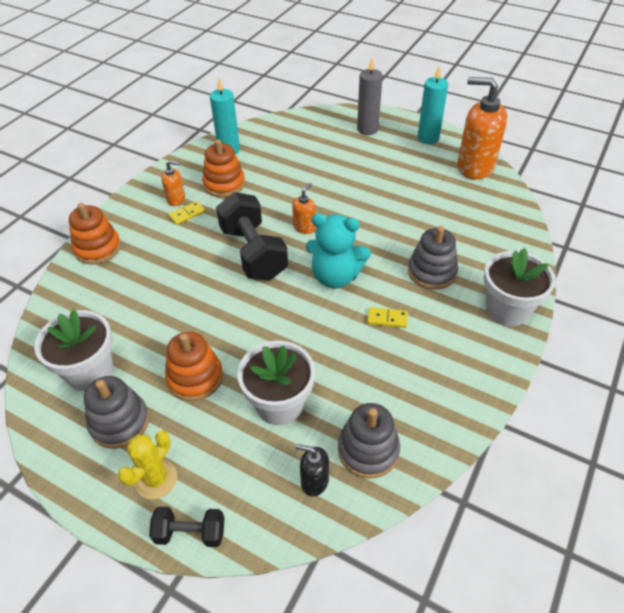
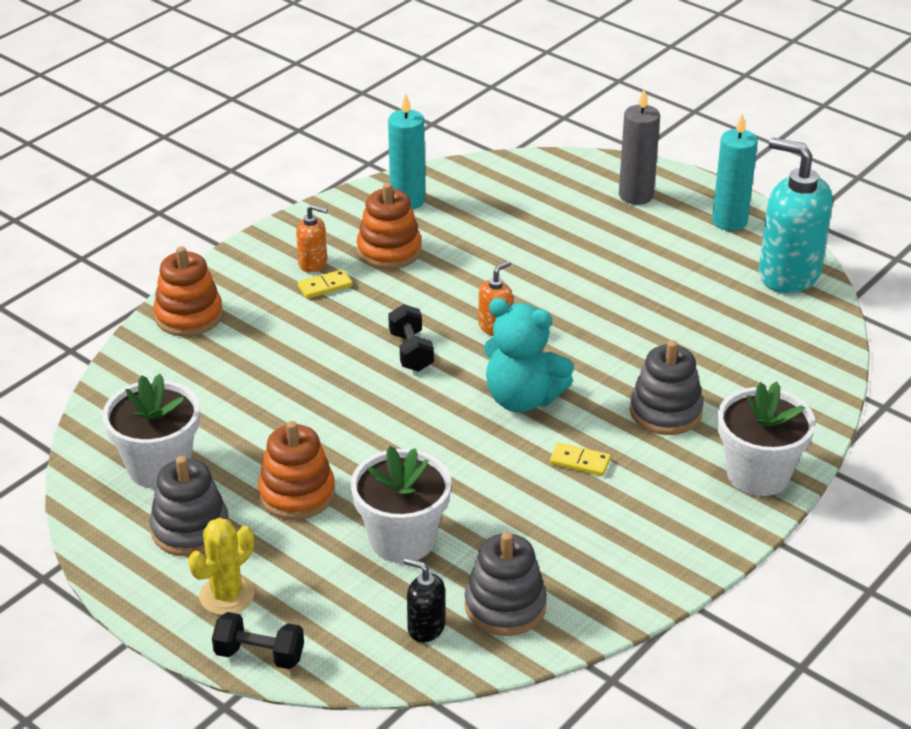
camera: 10 degrees right, 10 degrees down
black dumbbell [216,192,288,280] -> black dumbbell [388,304,434,371], size x0.52
orange soap dispenser [457,77,507,179] -> turquoise soap dispenser [759,138,833,293]

